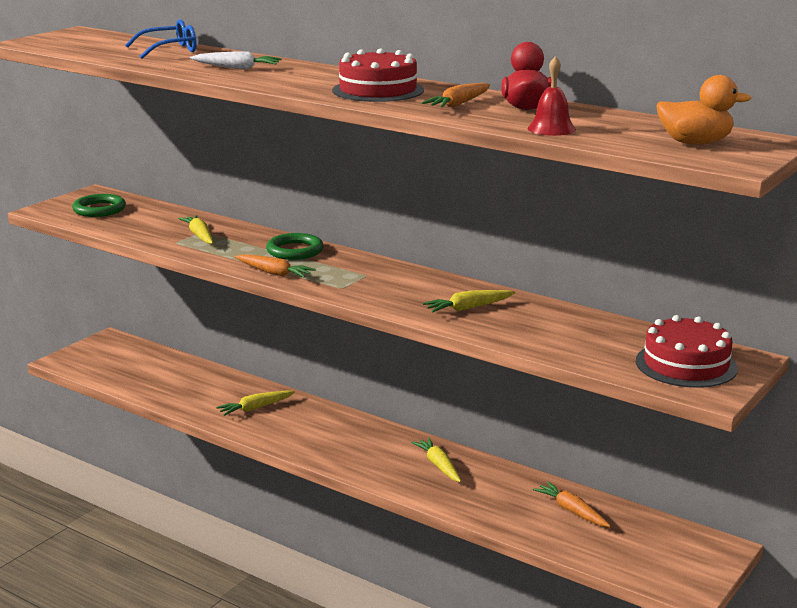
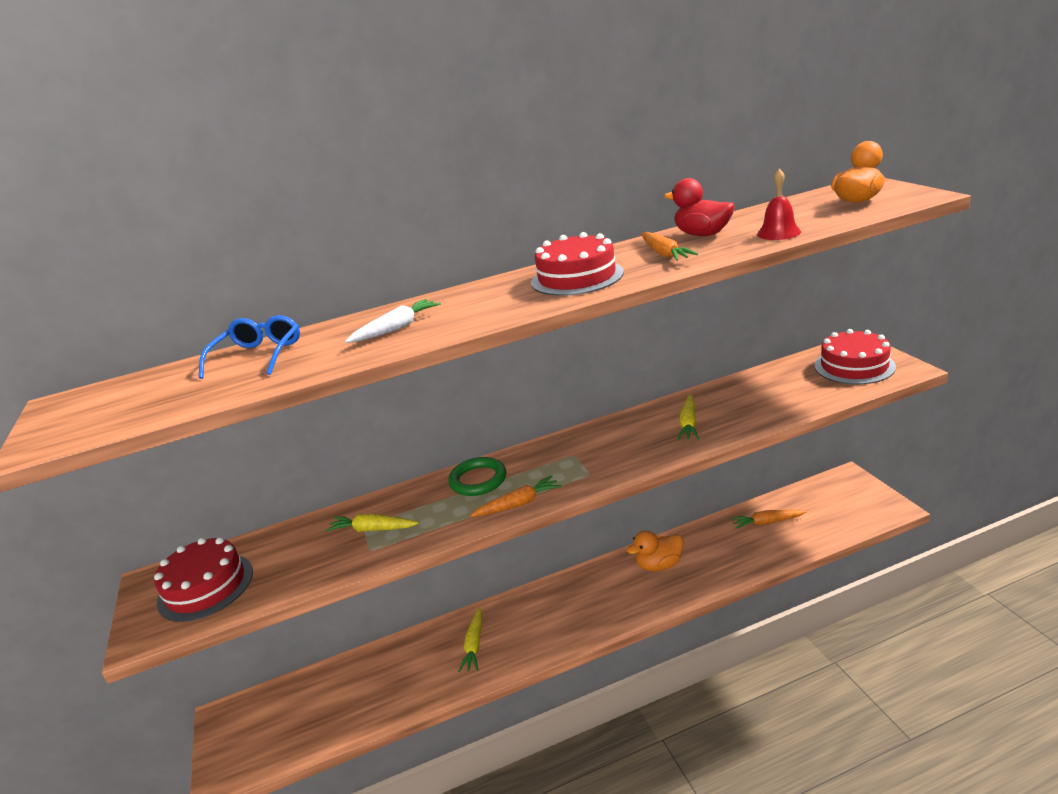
camera: 50 degrees left, 5 degrees up
green ring [72,194,126,217] -> red cake [154,537,253,622]
yellow carrot [411,437,461,482] -> orange duck [626,530,684,572]

